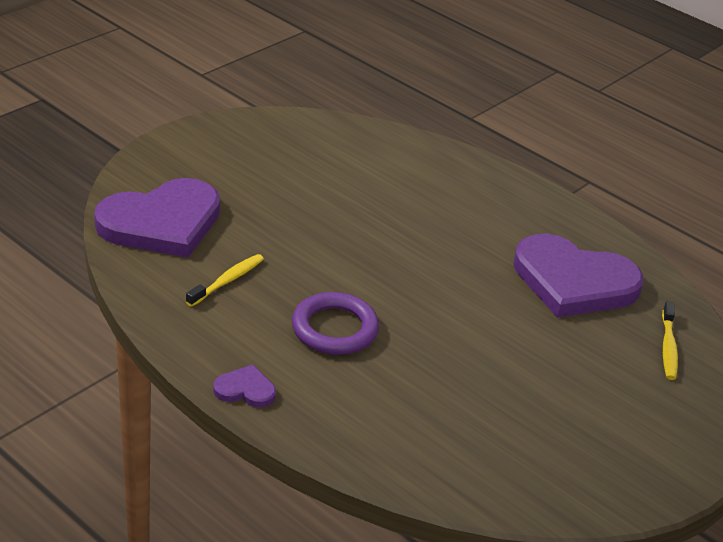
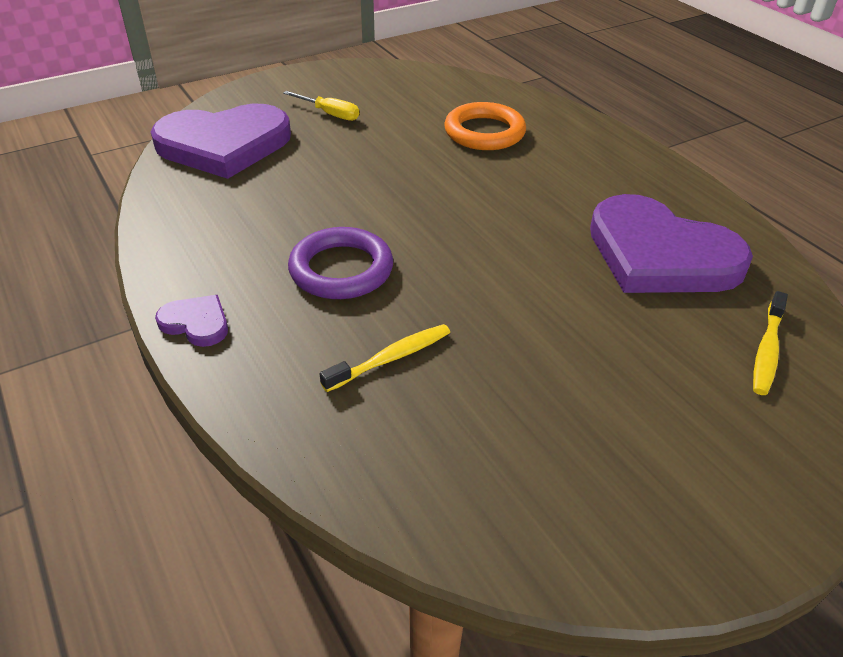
camera: 20 degrees right, 5 degrees up
yellow toothbrush [186,254,264,307] -> yellow toothbrush moved to [320,324,450,392]
none -> yellow screwdriver [283,91,359,121]
none -> orange ring [444,102,526,150]

